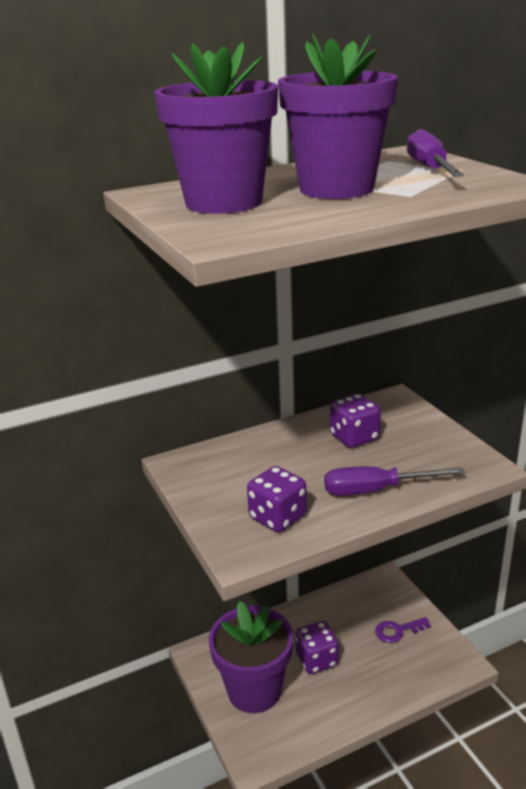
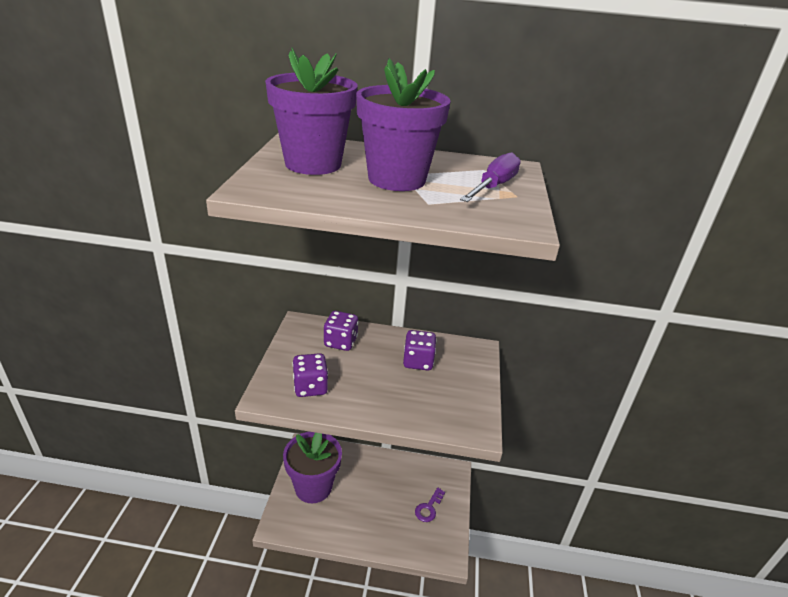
camera: 30 degrees right, 5 degrees up
purple dice [295,621,339,674] -> purple dice moved to [324,311,359,351]
purple screwdriver [324,466,465,496] -> none
purple key [375,617,431,643] -> purple key turned 75 degrees counterclockwise [415,488,445,522]

